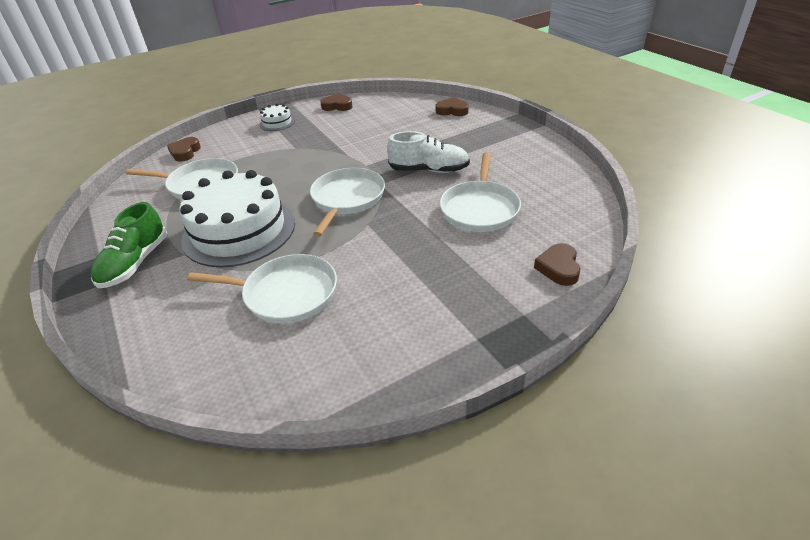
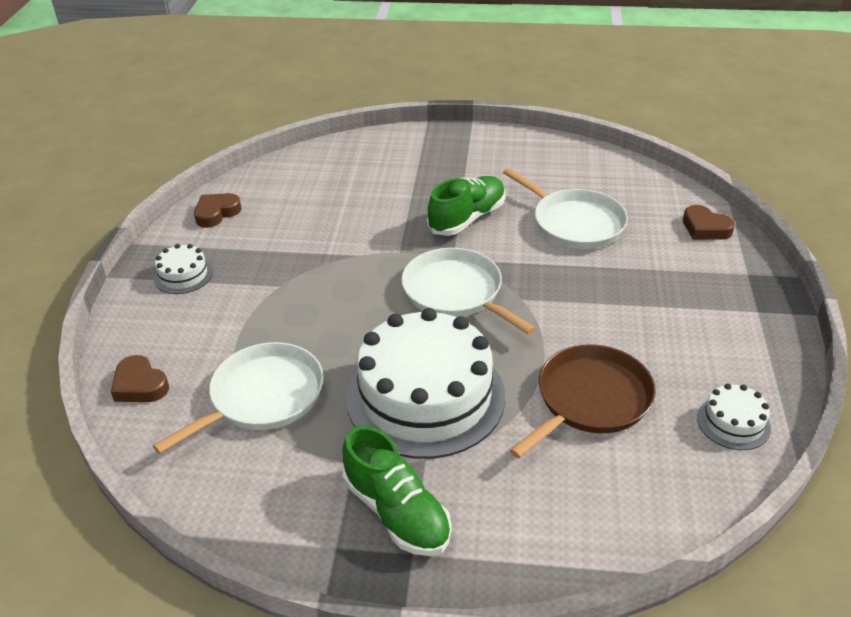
camera: 55 degrees left, 0 degrees up
white pan [187,254,337,323] -> brown pan [509,344,656,458]
white shoe [387,131,470,173] -> green shoe [427,176,505,236]
brown heart [436,97,469,116] -> none
none -> white cake [697,383,771,450]

